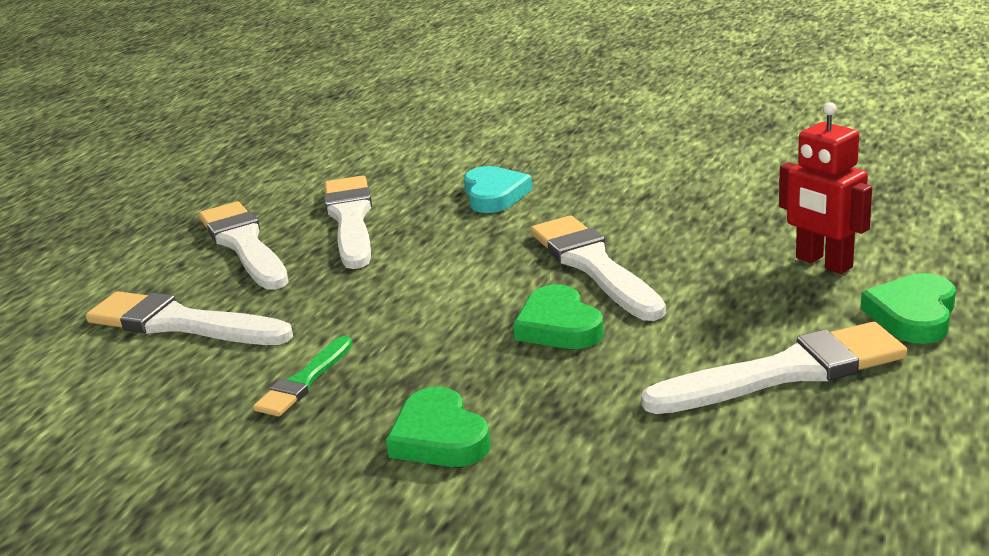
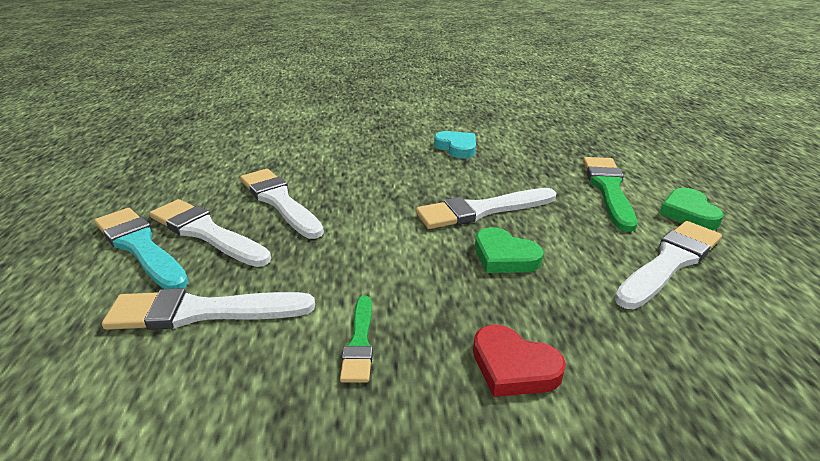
camera: 30 degrees left, 5 degrees up
green heart [386,387,491,467] -> red heart [473,325,566,397]
turquoise heart [464,166,533,213] -> turquoise heart moved to [434,131,476,159]
white brush [531,216,666,321] -> white brush turned 60 degrees counterclockwise [416,188,556,229]
red robot [779,102,872,274] -> green brush [583,157,637,232]
none -> turquoise brush [94,208,189,289]

